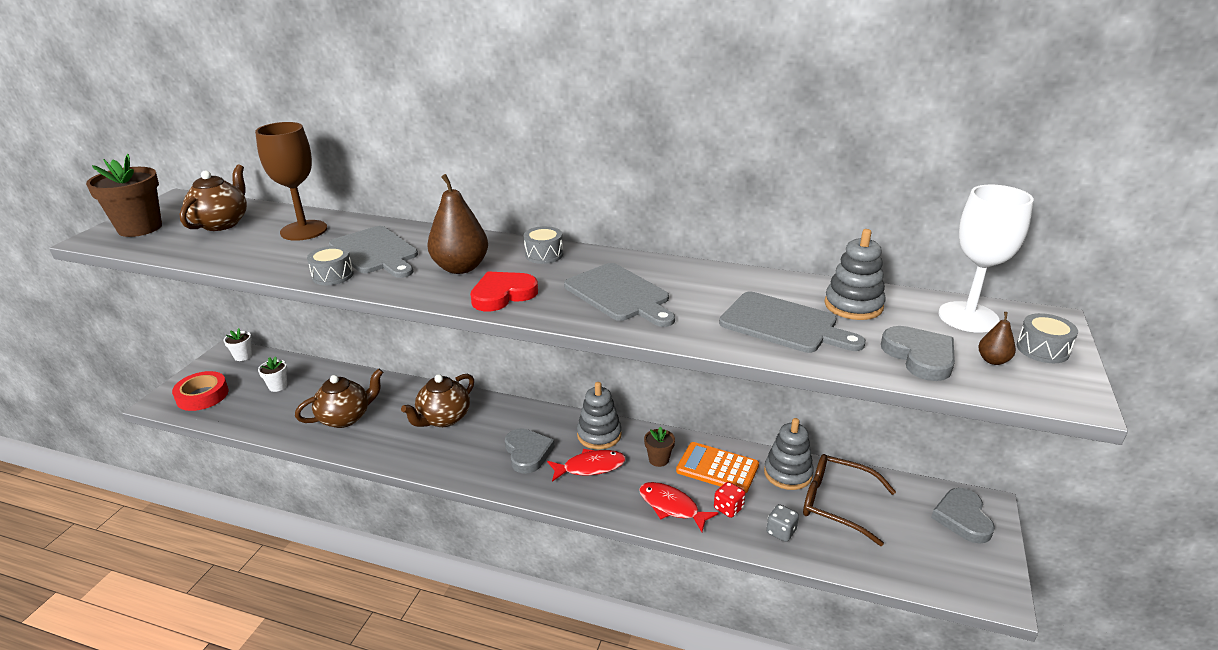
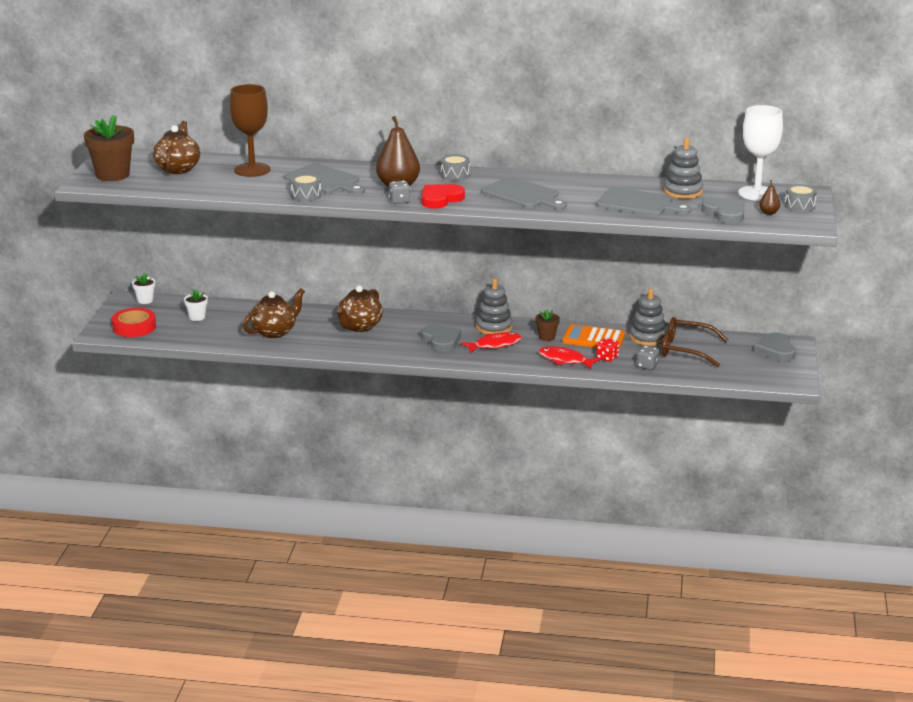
camera: 10 degrees left, 5 degrees down
none -> grey dice [389,181,411,204]

